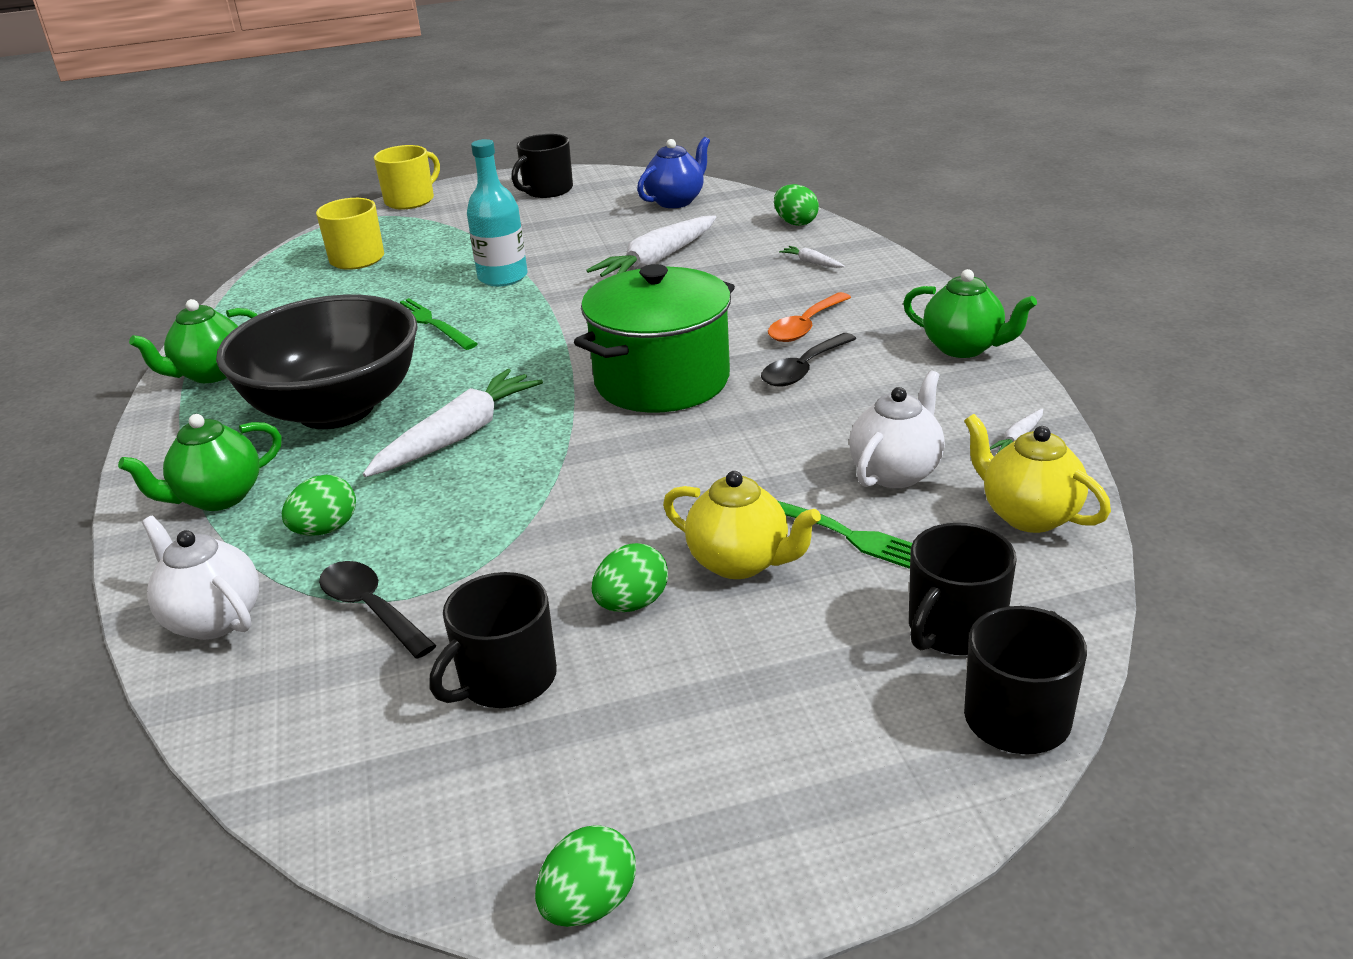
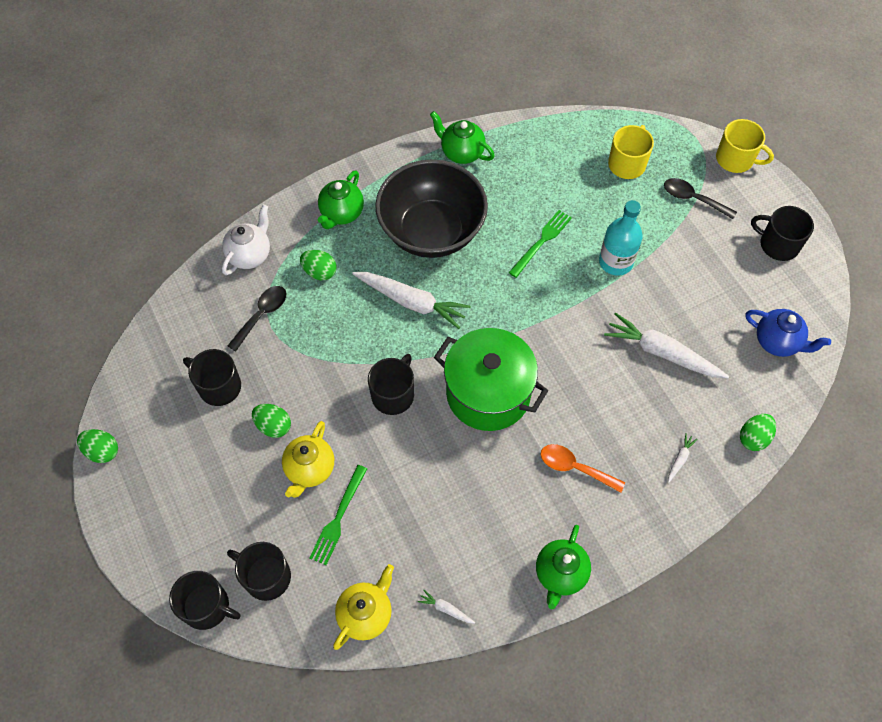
camera: 75 degrees right, 30 degrees up
green teapot [118,414,282,511] -> green teapot turned 105 degrees counterclockwise [318,171,364,229]
black spoon [761,333,857,386] -> black spoon moved to [664,178,737,219]
white teapot [849,370,945,488] -> none
none -> black mug [368,354,414,415]

